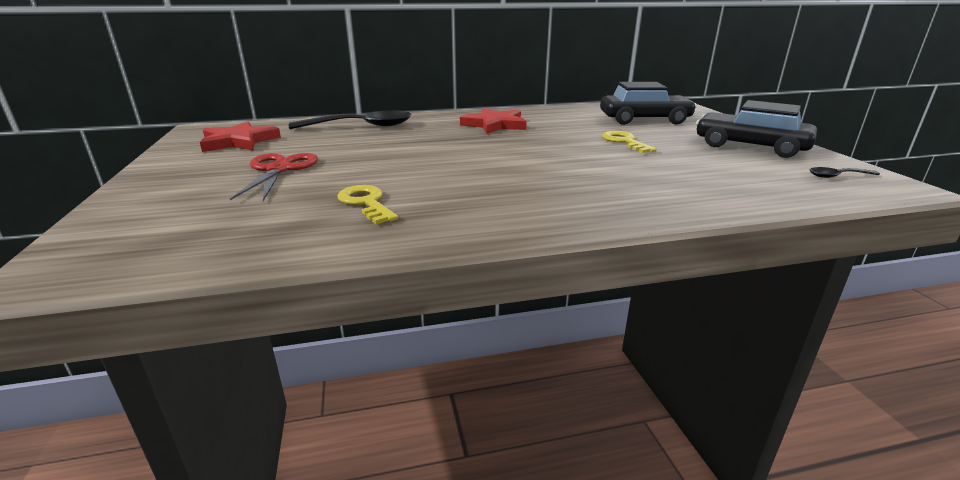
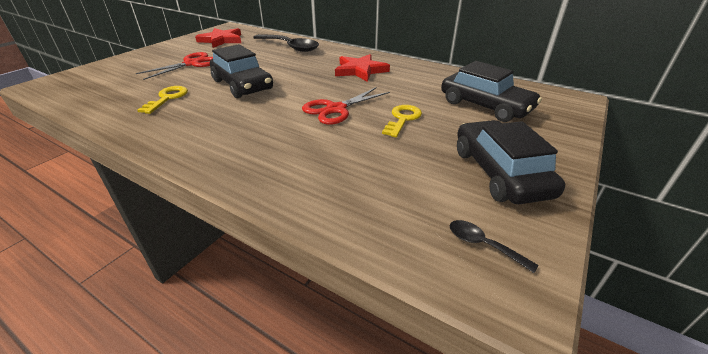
camera: 45 degrees right, 10 degrees up
none -> black car [210,44,273,98]
none -> red scissors [302,87,390,125]

